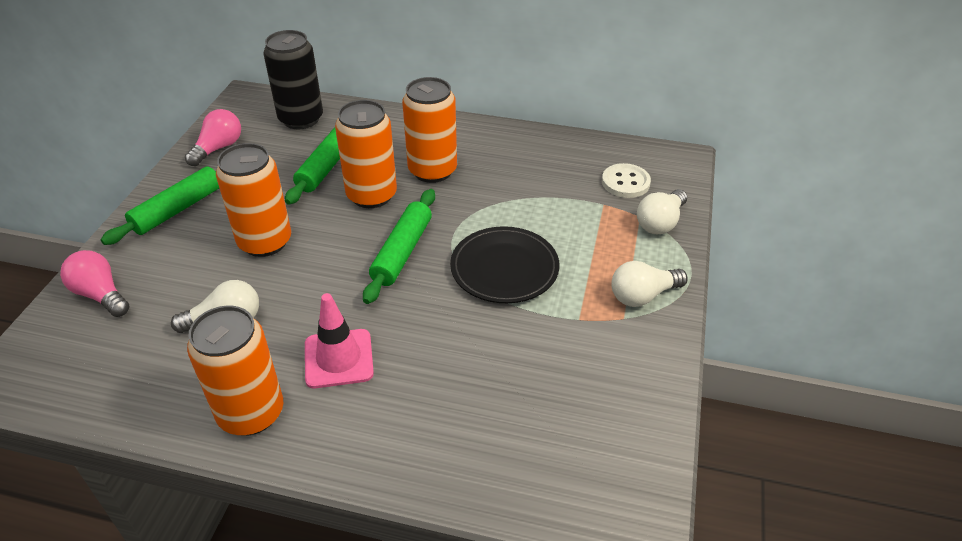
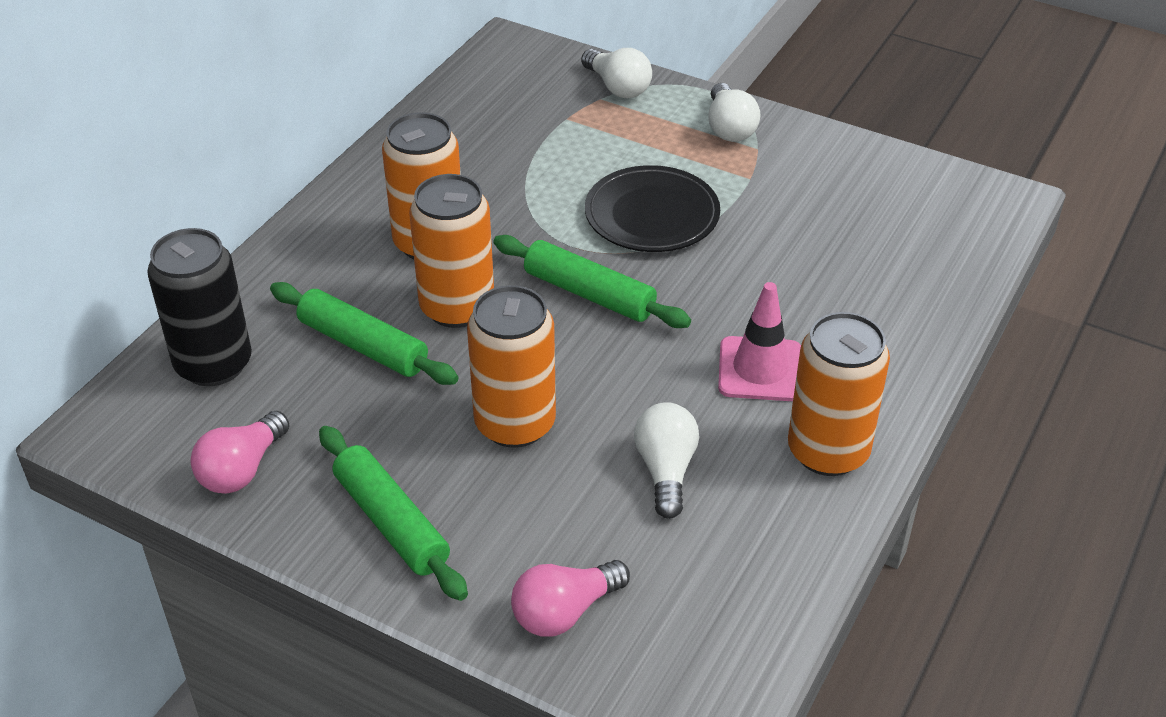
camera: 75 degrees left, 0 degrees up
pink light bulb [185,109,241,166] -> pink light bulb turned 105 degrees counterclockwise [190,411,290,494]
white button [602,163,651,198] -> none

